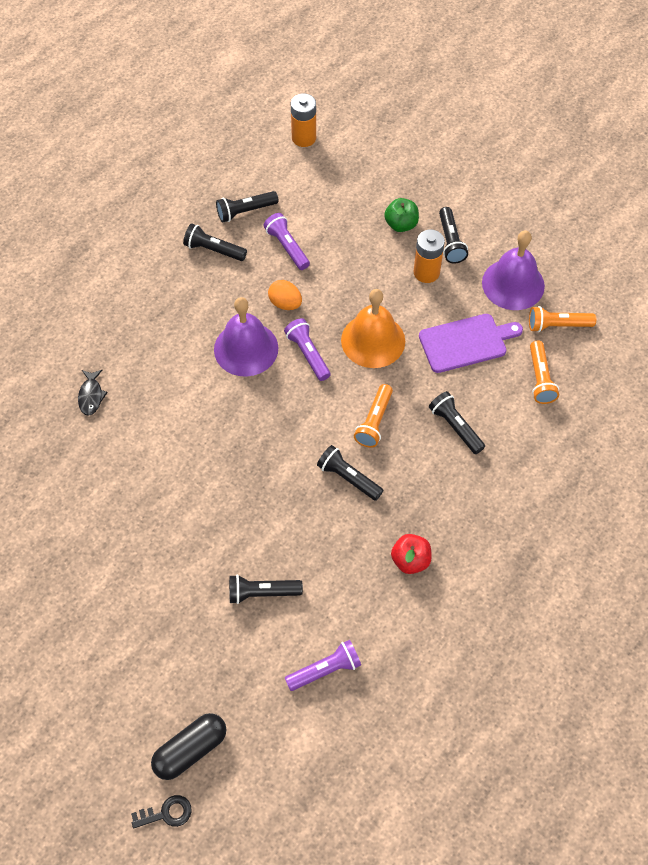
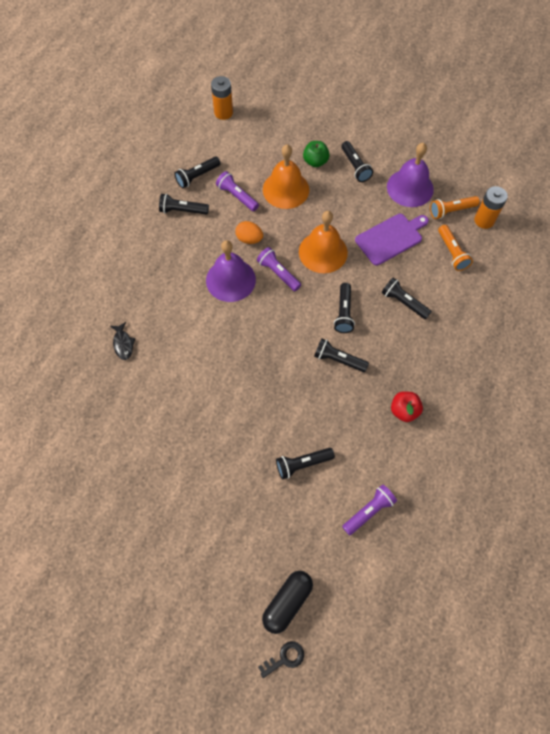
camera: 15 degrees left, 5 degrees up
orange flashlight [354,384,393,448] -> black flashlight [334,283,355,333]
orange battery [414,229,445,283] -> orange battery moved to [474,186,508,229]
none -> orange bell [263,144,309,209]

